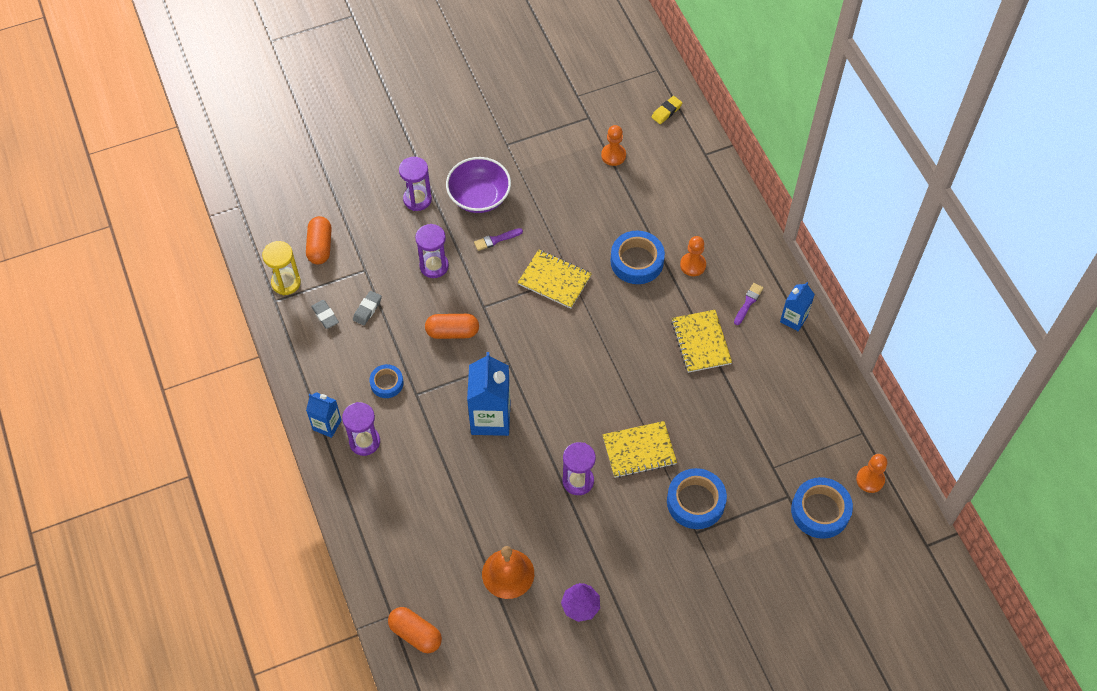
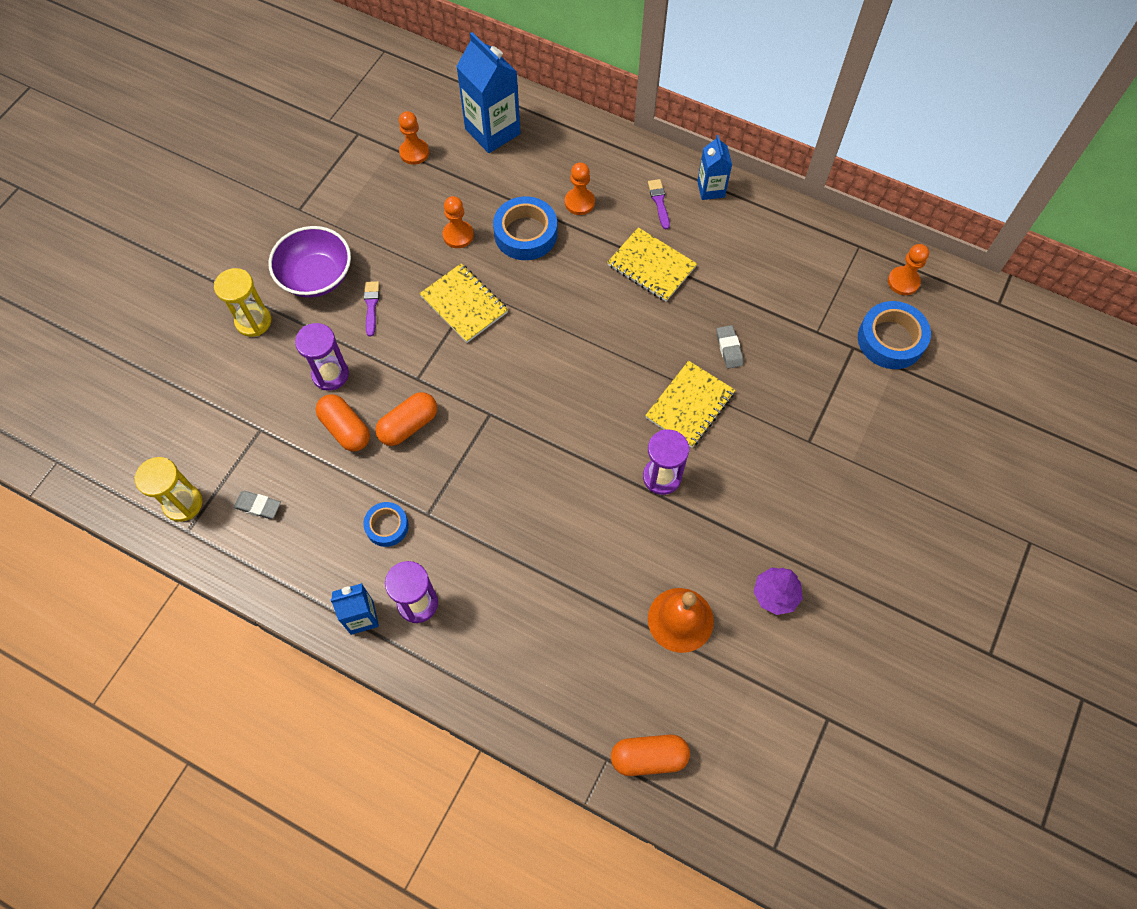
camera: 40 degrees left, 5 degrees up
orange capsule [306,216,332,264] -> orange capsule moved to [315,394,370,451]
grey eraser [353,291,382,326] -> grey eraser moved to [716,325,743,369]
purple hourglass [399,157,432,211] -> yellow hourglass [214,268,271,337]
blue carton [467,352,511,436] -> blue carton moved to [456,32,521,153]
purple brush [474,228,523,251] -> purple brush turned 150 degrees clockwise [364,281,379,337]
yellow notebook [518,249,592,309] -> yellow notebook turned 60 degrees clockwise [419,264,508,343]
yellow eraser [651,96,682,124] -> none
blue tape [667,468,727,529] -> none
none -> orange pawn [443,196,474,248]

